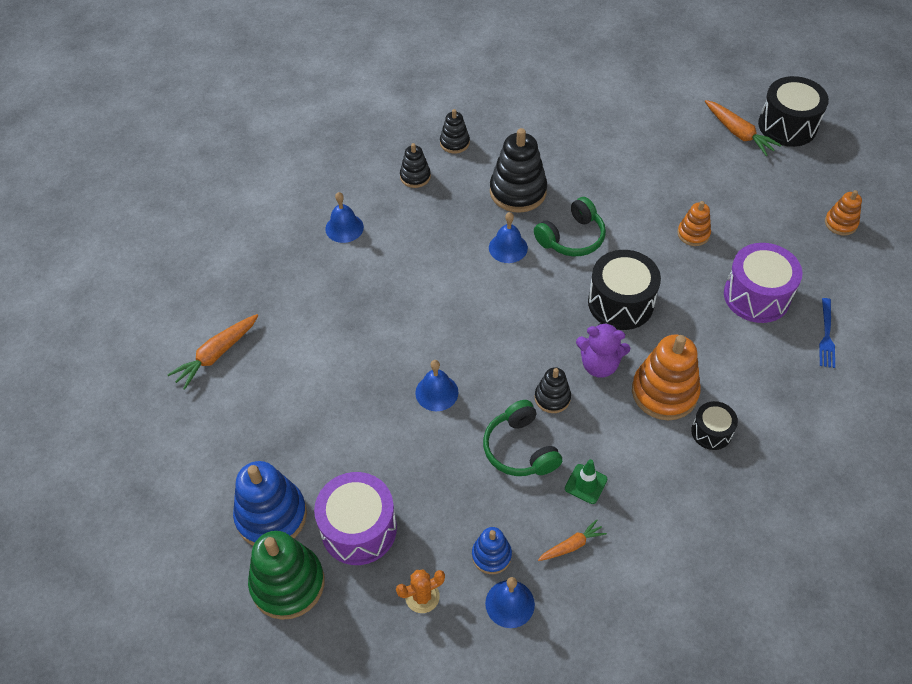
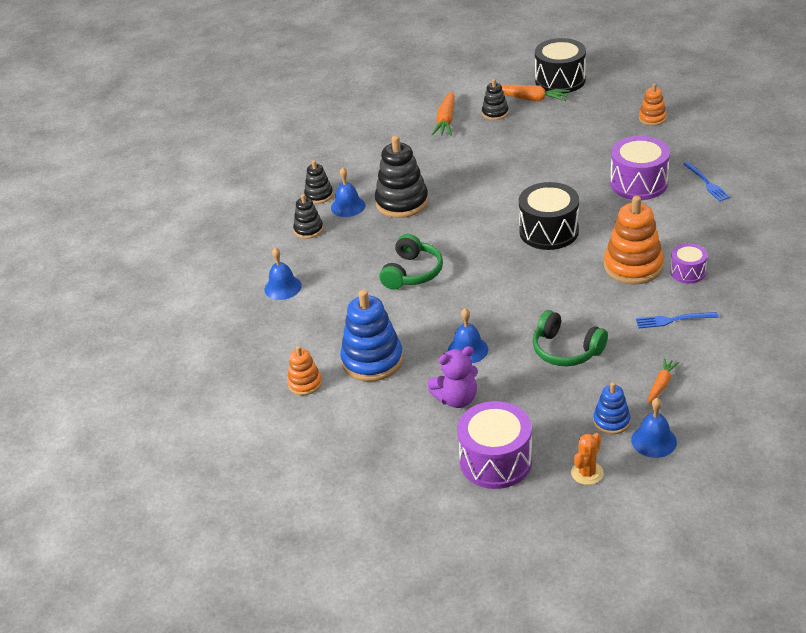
camera: 30 degrees left, 15 degrees down
orange carrot [167,314,258,390] -> orange carrot moved to [432,91,455,136]
blue stacking toy [233,461,307,546] -> blue stacking toy moved to [340,290,403,382]
green stacking toy [248,531,325,620] -> none
blue bell [489,212,528,263] -> blue bell moved to [331,167,365,217]
green headphones [534,197,606,256] -> green headphones moved to [379,234,443,290]
black stacking toy [535,367,571,413] -> black stacking toy moved to [482,79,509,120]
green traffic cone [565,459,608,504] -> none
purple teddy bear [576,322,630,378] -> purple teddy bear moved to [428,346,478,408]
orange stacking toy [677,201,711,246] -> orange stacking toy moved to [287,346,322,395]
black drum [691,401,738,450] -> purple drum [670,243,708,284]
none -> blue fork [636,312,719,328]

